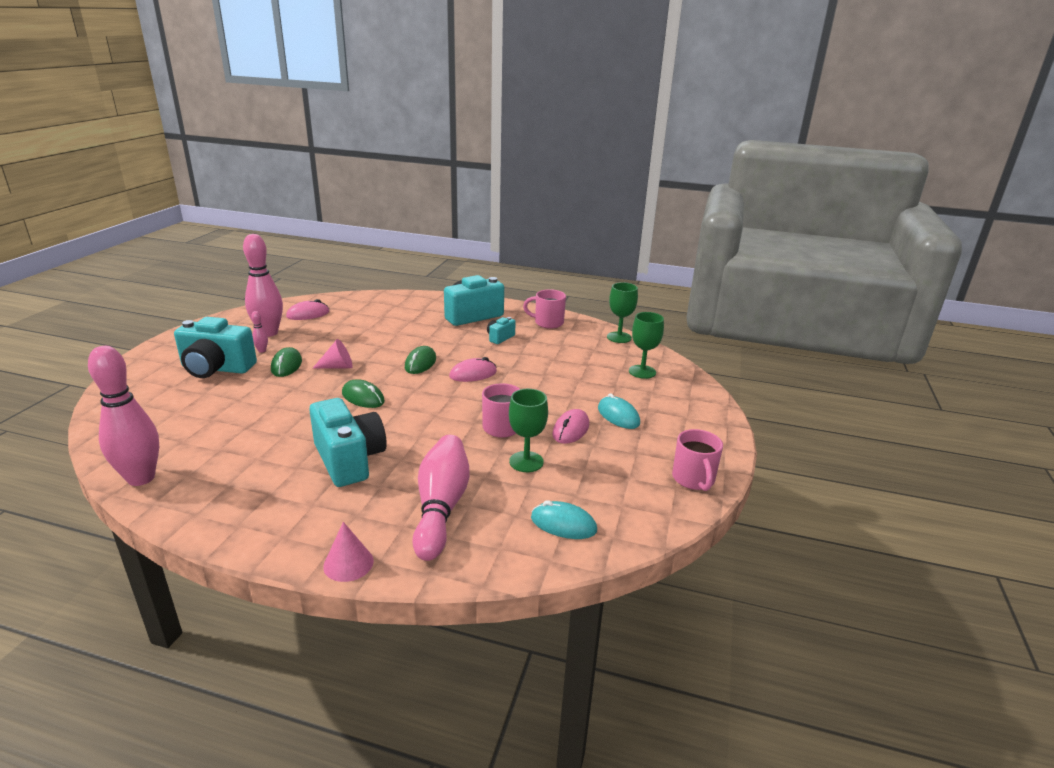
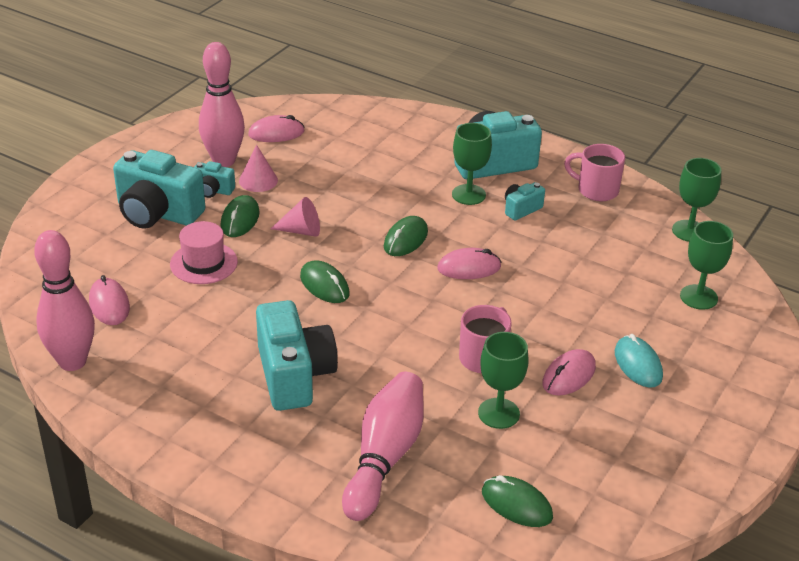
camera: 15 degrees right, 10 degrees up
pink bowling pin [251,311,268,353] -> turquoise camera [194,161,235,198]
pink cone [323,522,374,582] -> pink cone moved to [239,145,278,192]
turquoise mouse [531,500,597,539] -> green mouse [482,475,553,527]
pink mug [672,429,723,491] -> none
none -> pink mouse [89,275,130,325]
none -> pink hat [170,221,238,284]
none -> green goblet [452,123,492,205]

